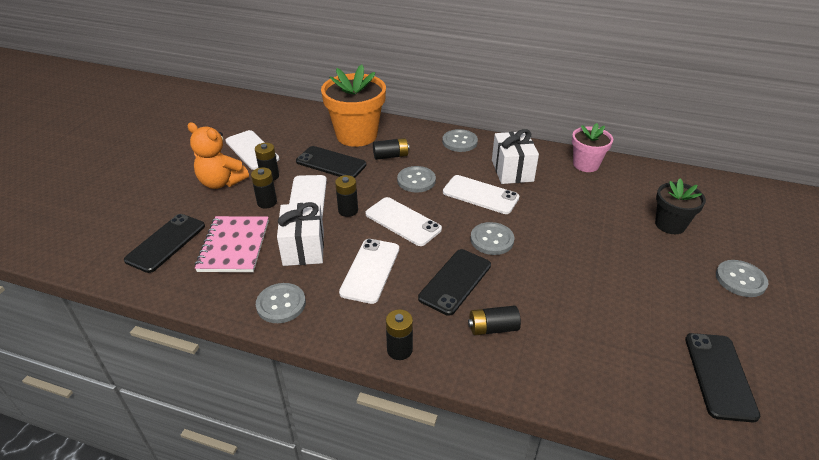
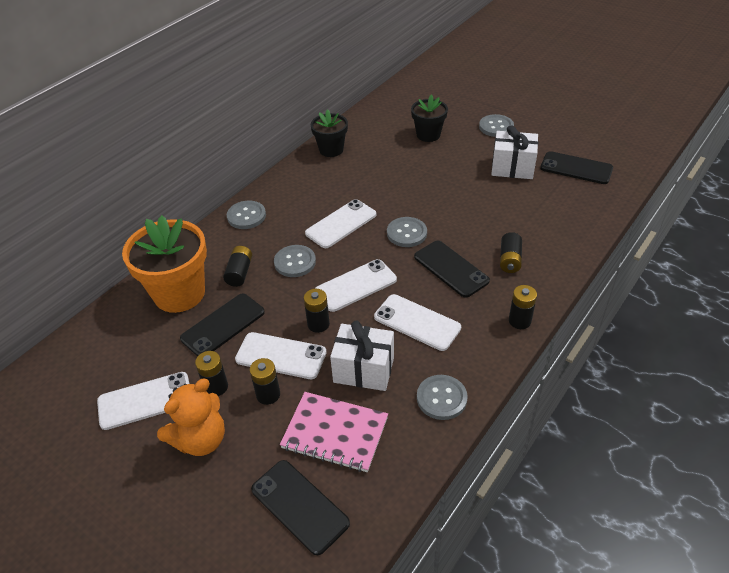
camera: 70 degrees left, 5 degrees up
white gift [492,129,539,184] -> white gift moved to [491,125,538,179]
pink flower pot [572,123,613,172] -> black flower pot [311,109,348,157]

